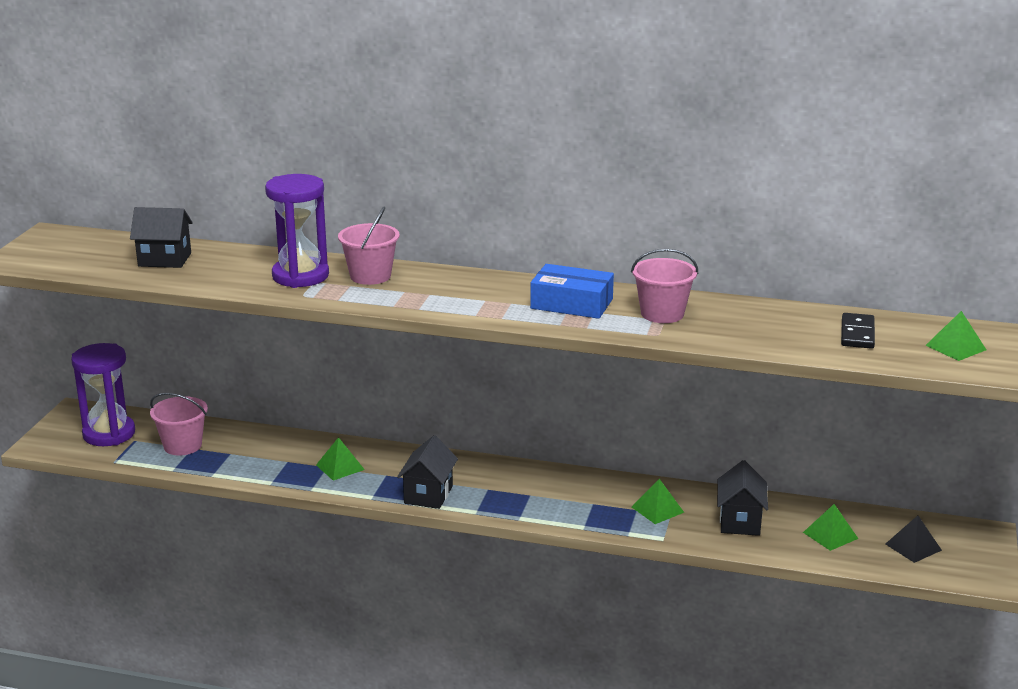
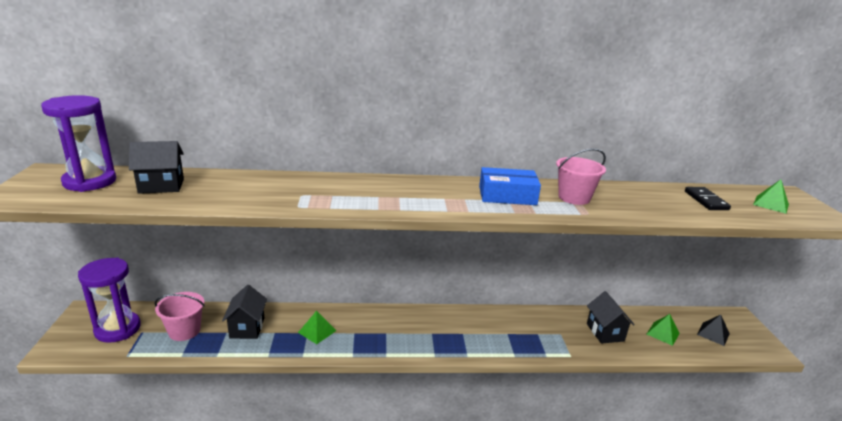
camera: 20 degrees left, 0 degrees up
purple hourglass [265,174,329,288] -> purple hourglass moved to [41,95,116,192]
pink bucket [338,207,400,285] -> none
black house [397,435,458,509] -> black house moved to [222,285,267,339]
green pyramid [632,479,684,524] -> none

